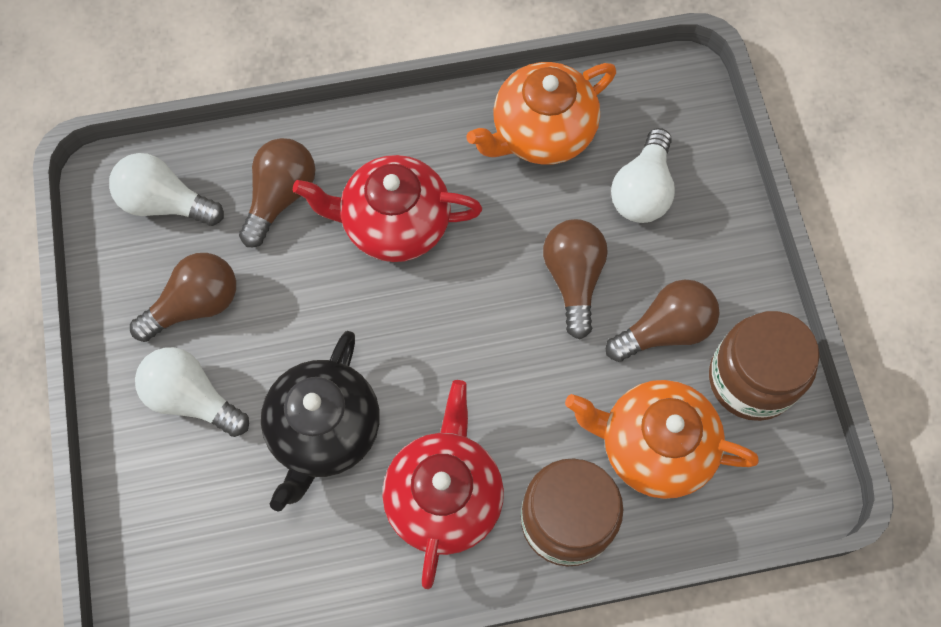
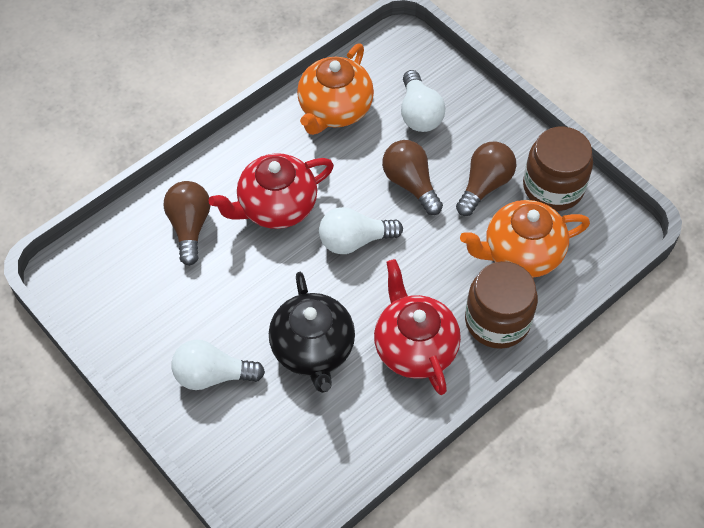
camera: 30 degrees left, 10 degrees down
white light bulb [109,153,224,226] -> white light bulb moved to [319,207,403,254]
brown light bulb [130,253,236,342] -> none

